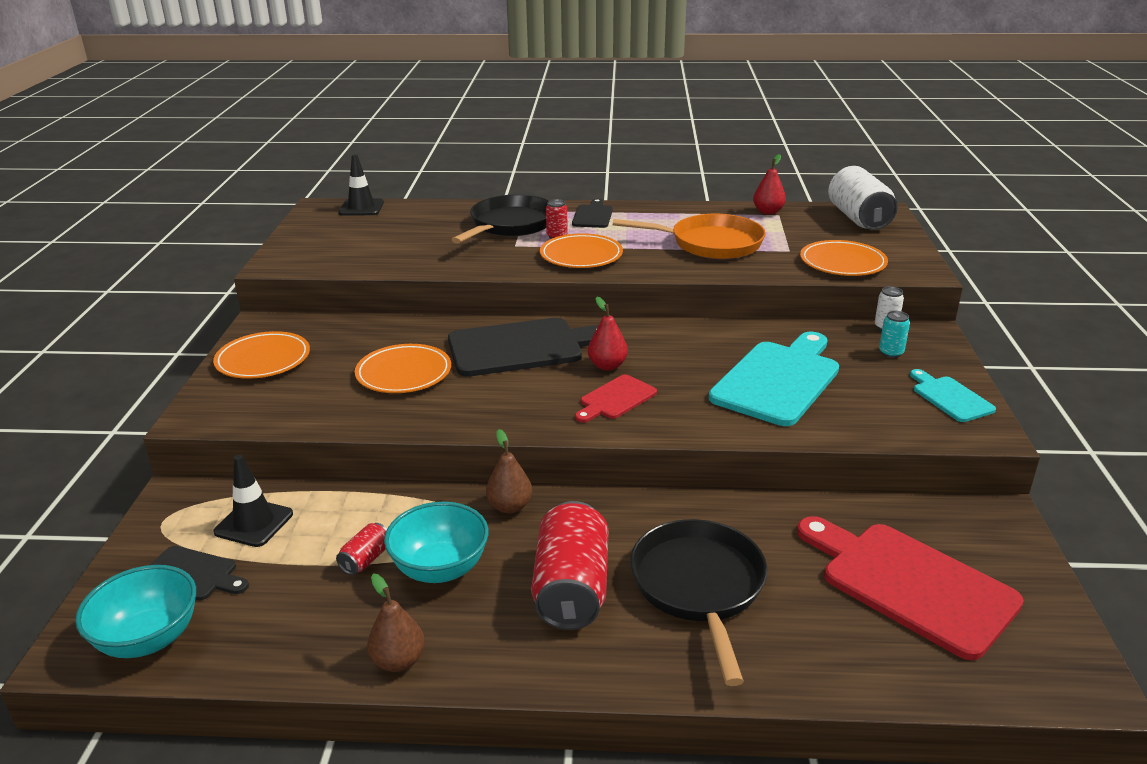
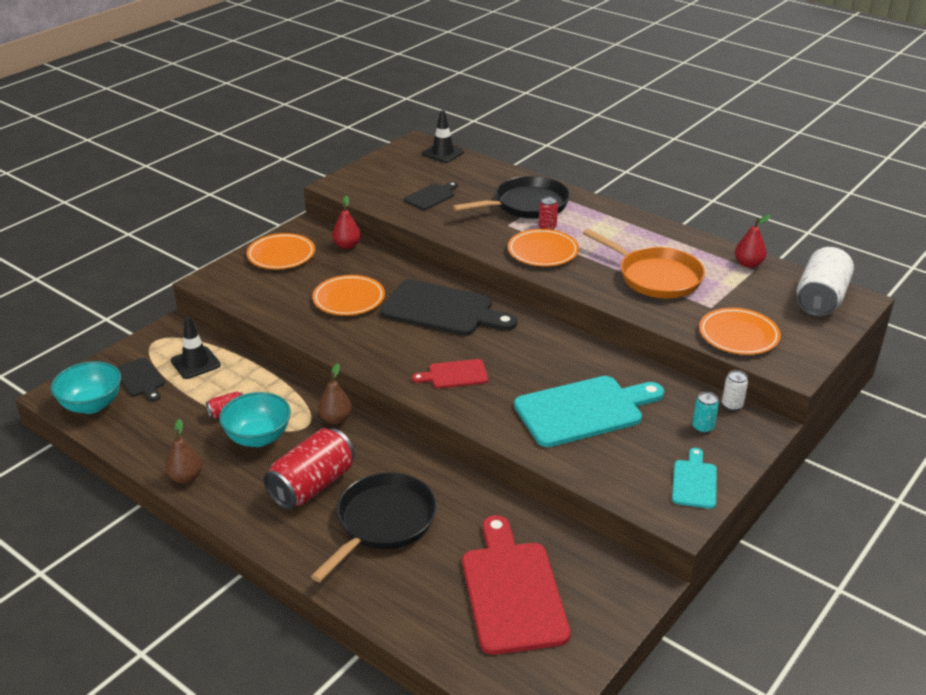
camera: 35 degrees right, 5 degrees up
black cutting board [572,199,613,228] -> black cutting board moved to [404,182,458,210]
red pear [588,297,628,371] -> red pear moved to [332,196,361,249]

